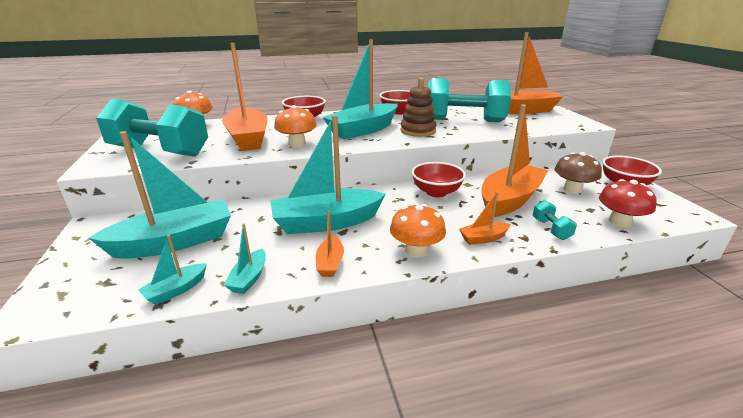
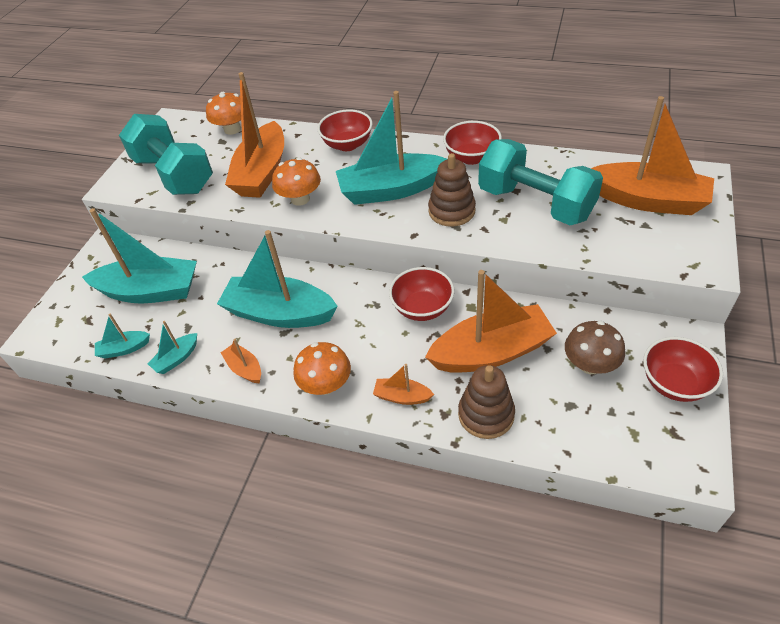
camera: 35 degrees right, 20 degrees up
orange boat [316,211,344,277] -> orange boat turned 105 degrees clockwise [221,339,261,383]
turquoise dumbbell [532,200,577,240] -> brown stacking toy [458,365,515,439]
red mushroom [599,179,657,227] -> none

